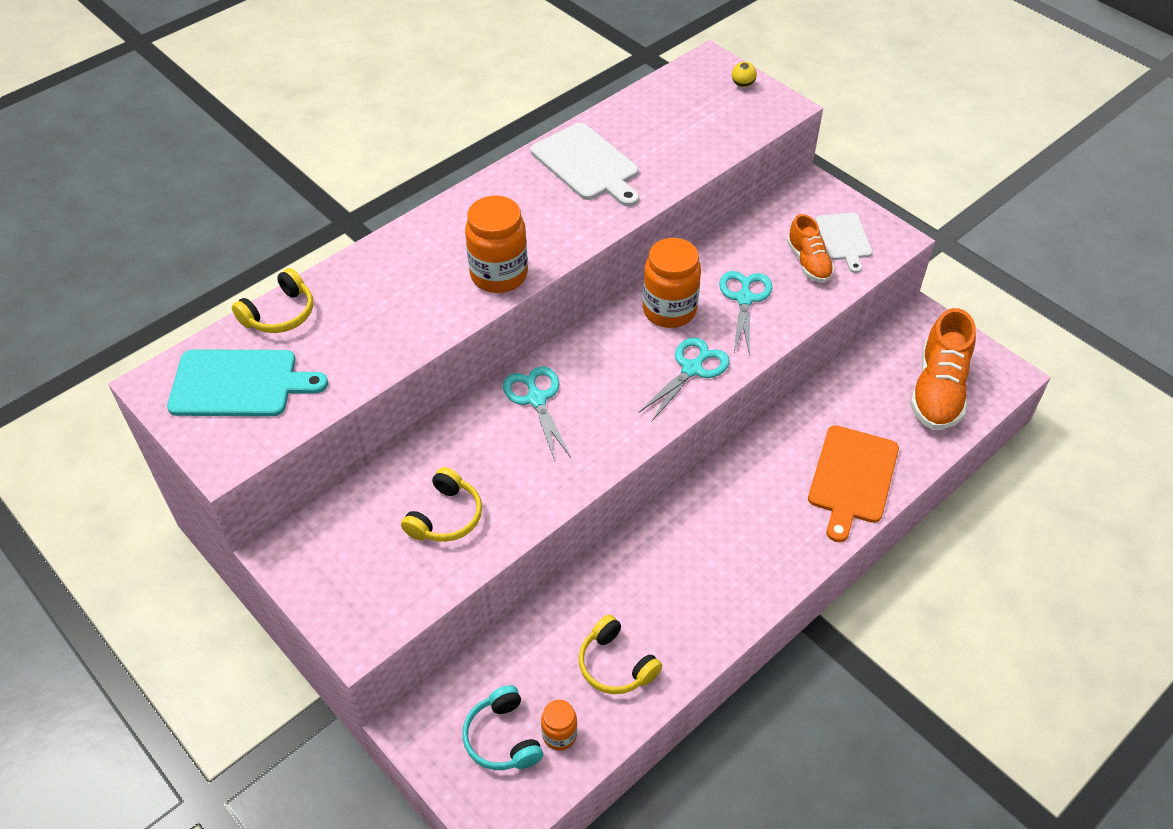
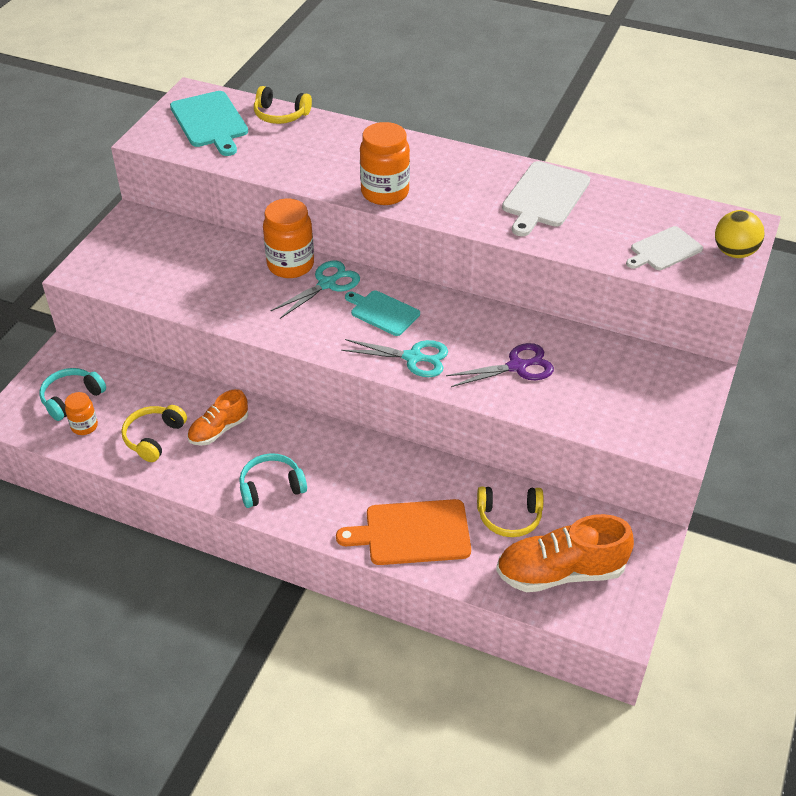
camera: 65 degrees right, 5 degrees down
yellow headphones [401,467,482,542] -> yellow headphones moved to [477,487,544,537]
orange jar [643,238,701,328] -> orange jar moved to [263,199,314,278]
turquoise scissors [719,271,772,356] -> purple scissors [446,343,554,387]
yellow ball [732,62,757,87] -> yellow ball [715,210,765,258], size x1.86
orange shoe [787,214,834,282] -> orange shoe moved to [187,389,248,446]
white cutting board [816,213,873,273] -> white cutting board moved to [626,226,703,270]
none -> turquoise headphones [239,453,307,508]
none -> turquoise cutting board [345,290,420,336]

